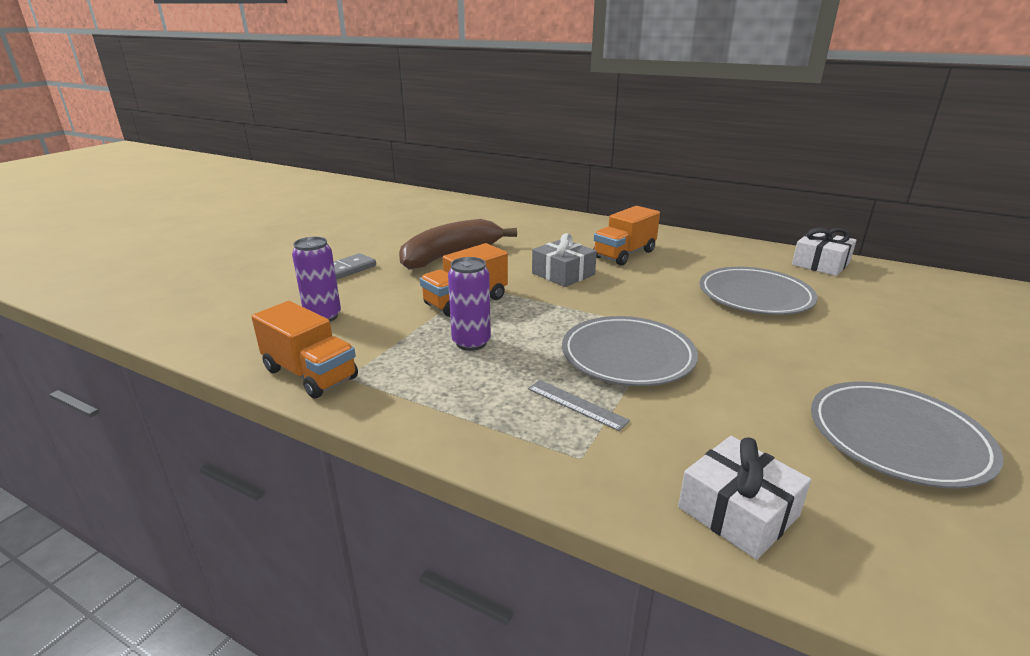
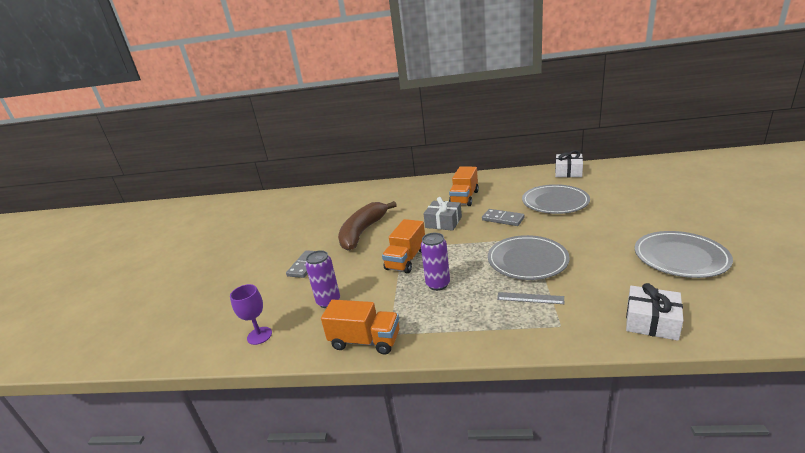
camera: 20 degrees left, 0 degrees up
none -> purple goblet [230,284,272,345]
none -> grey domino [482,209,524,226]

